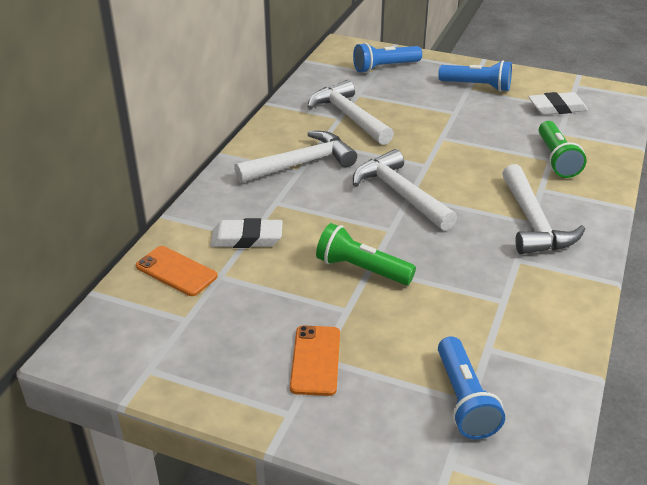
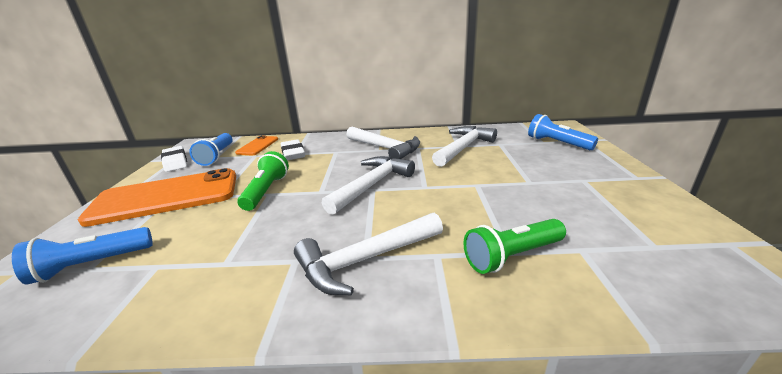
camera: 70 degrees right, 10 degrees down
orange phone [290,326,340,396] -> orange phone [78,168,236,227], size x2.12
blue flashlight [438,60,512,92] -> blue flashlight moved to [189,133,233,166]
white eraser [528,92,588,115] -> white eraser moved to [161,146,187,172]

